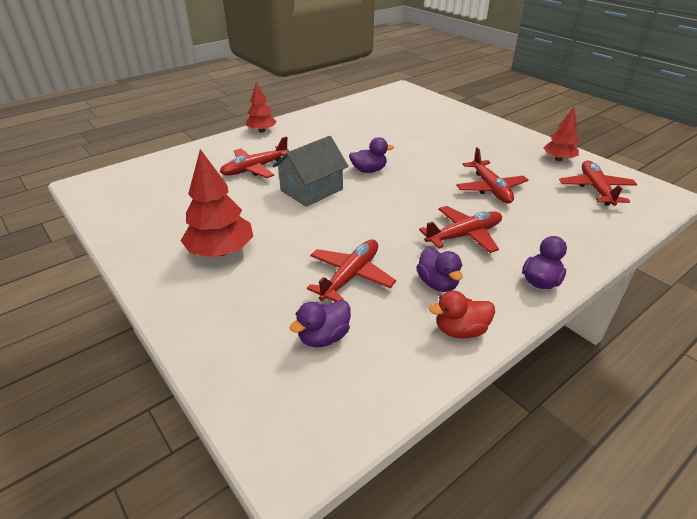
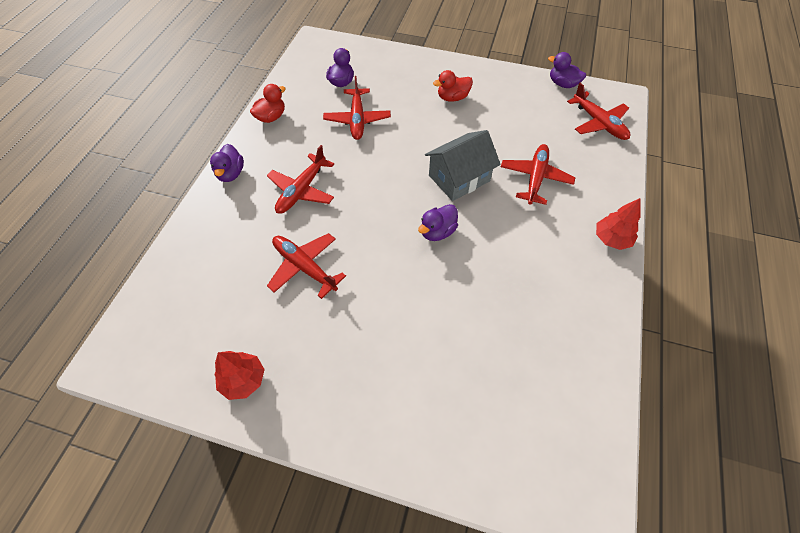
camera: 145 degrees right, 20 degrees up
red tree [181,149,253,257] -> red duck [433,70,473,102]
grey house [273,136,348,207] -> grey house turned 45 degrees clockwise [425,130,501,201]
purple duck [416,247,463,292] -> purple duck moved to [548,52,586,88]
red plane [559,161,637,206] -> red plane moved to [567,83,630,140]

